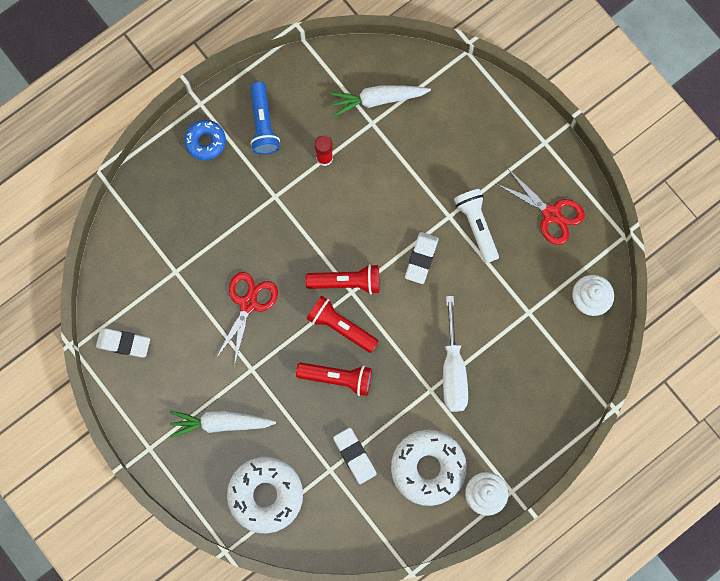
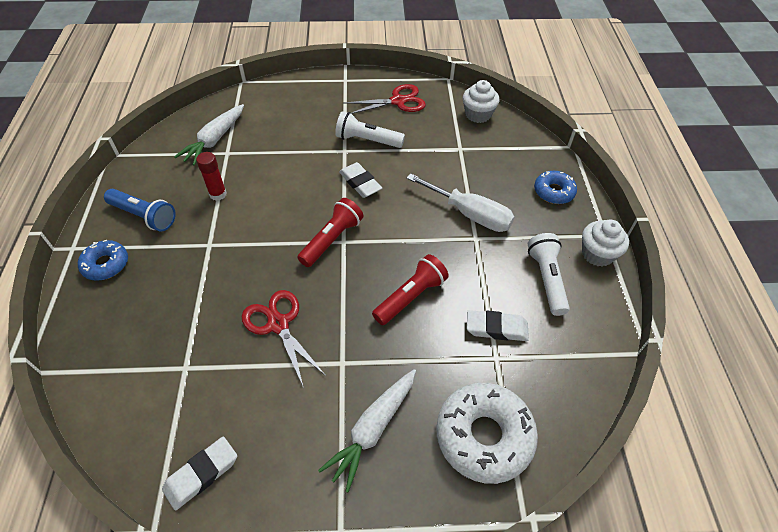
camera: 55 degrees left, 25 degrees down
red flashlight [306,296,379,353] -> none
white donut [391,429,467,506] -> white flashlight [528,233,570,316]
none -> blue donut [534,171,577,204]

